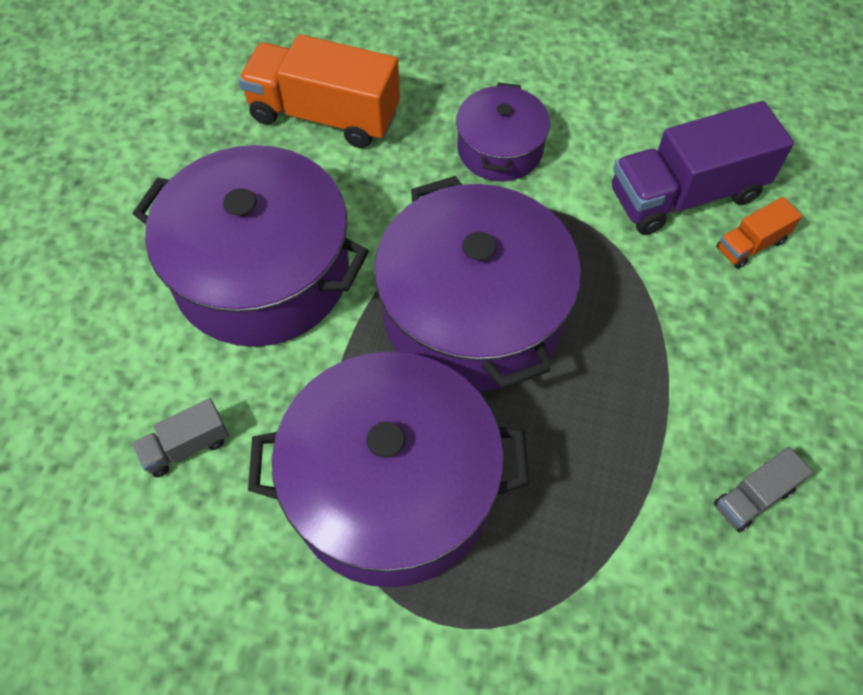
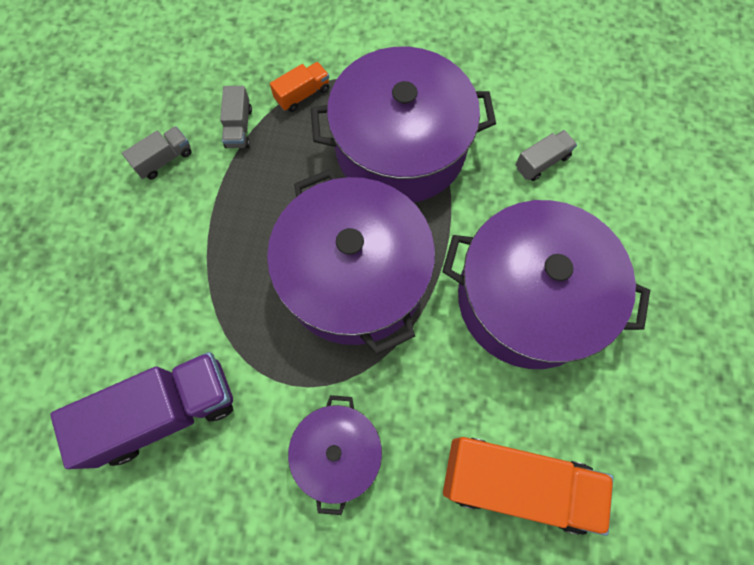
camera: 175 degrees right, 10 degrees up
orange truck [716,197,802,269] -> orange truck moved to [270,62,329,112]
none -> grey truck [220,86,252,148]

